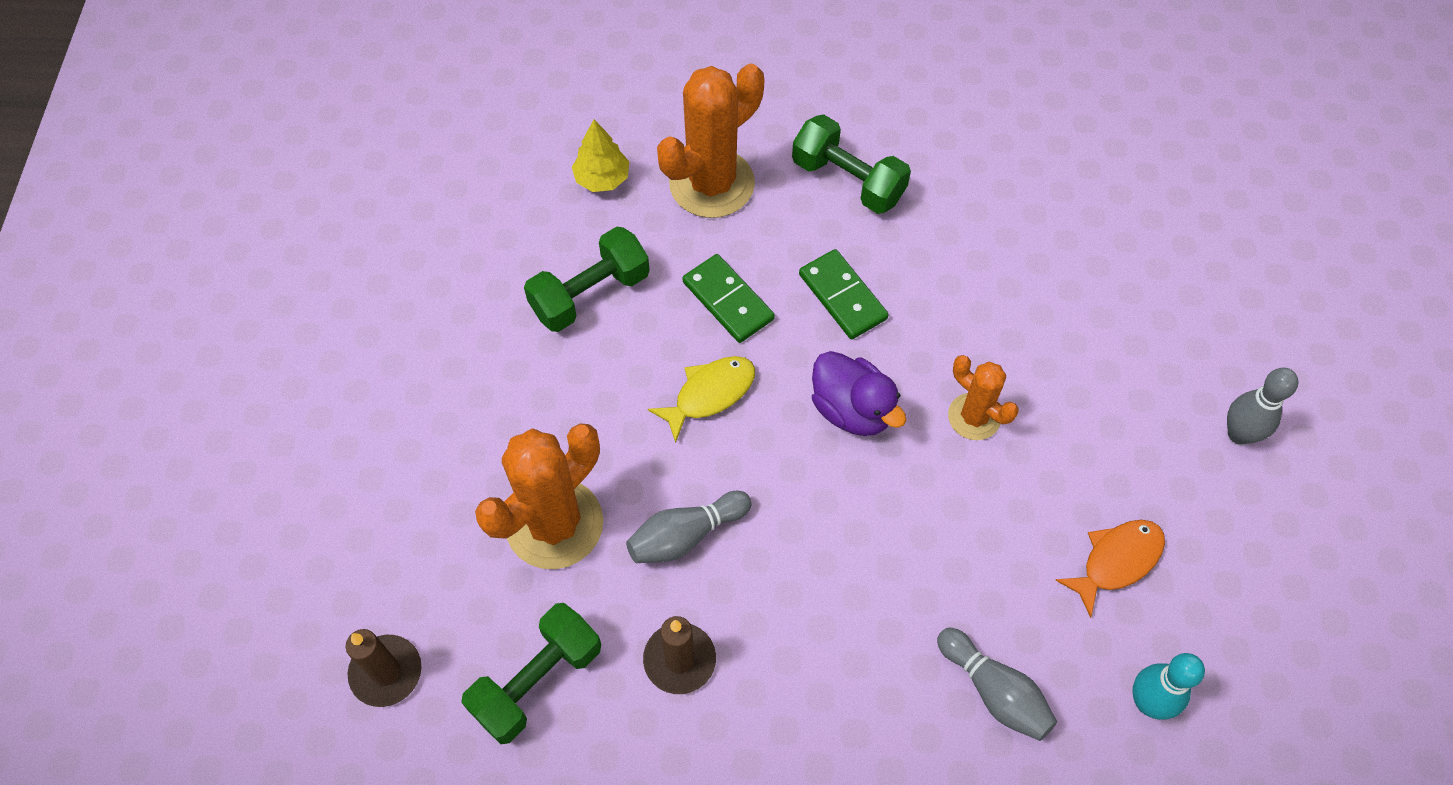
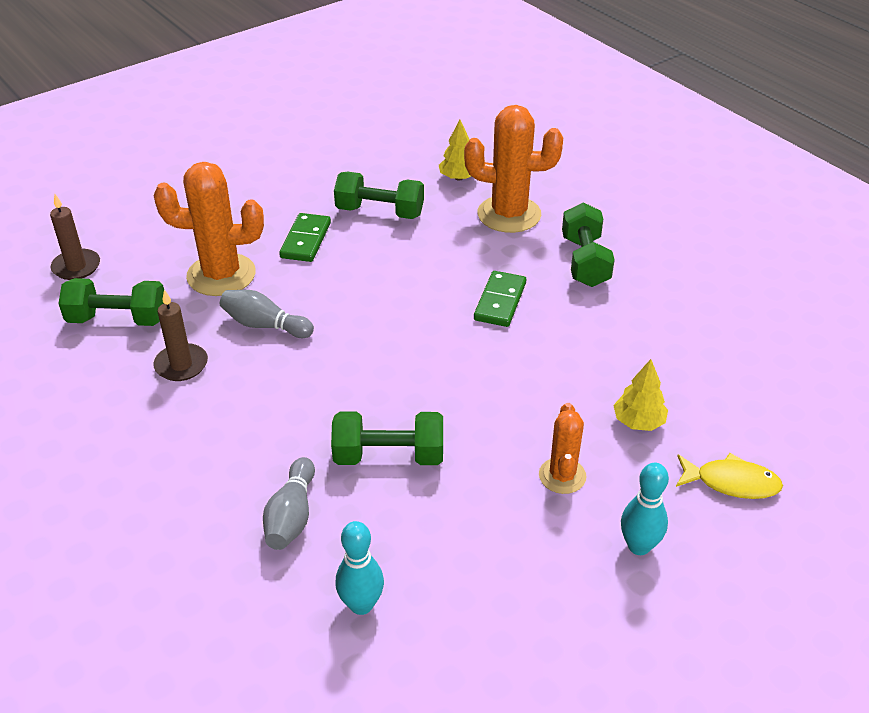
camera: 50 degrees right, 20 degrees down
yellow fish [648,356,755,443] -> yellow fish moved to [676,453,783,499]
green domino [683,254,775,343] -> green domino moved to [279,213,331,262]
purple duck [812,351,906,436] -> none
orange cactus [948,355,1019,440] -> orange cactus moved to [539,403,587,494]
orange fish [1055,520,1165,618] -> none
grey bowling pin [1227,368,1298,445] -> turquoise bowling pin [621,462,669,555]
none -> green dumbbell [331,412,443,465]
none -> yellow tree [613,359,668,431]

